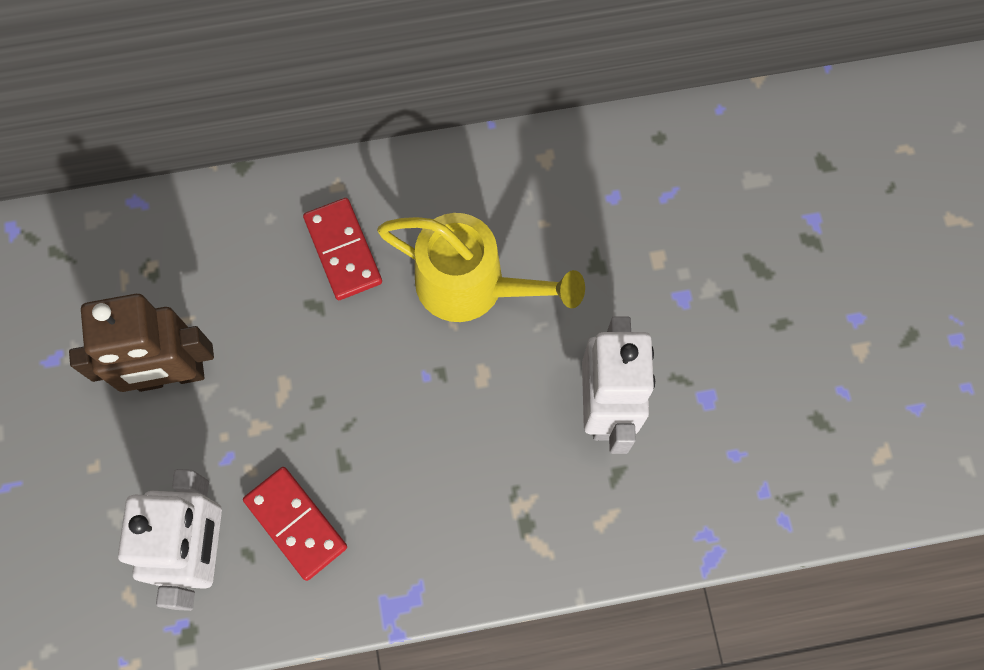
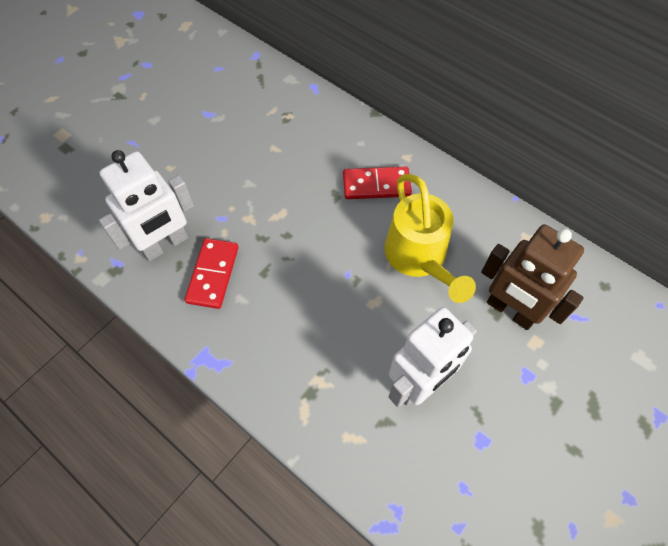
camera: 50 degrees right, 10 degrees down
brown robot [69,294,214,392] -> brown robot moved to [481,224,584,330]
red domino [303,198,382,300] -> red domino turned 60 degrees clockwise [343,167,412,199]

